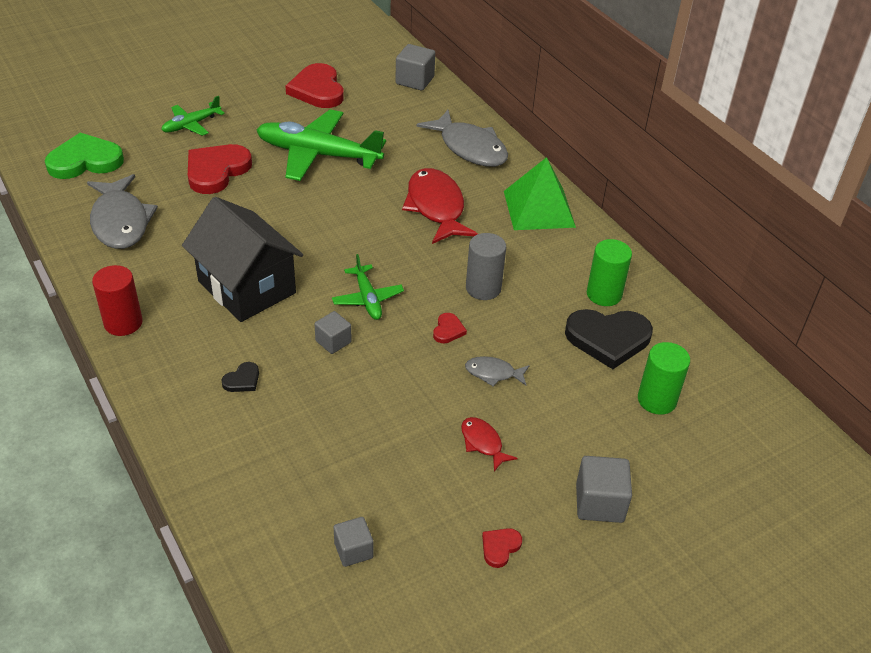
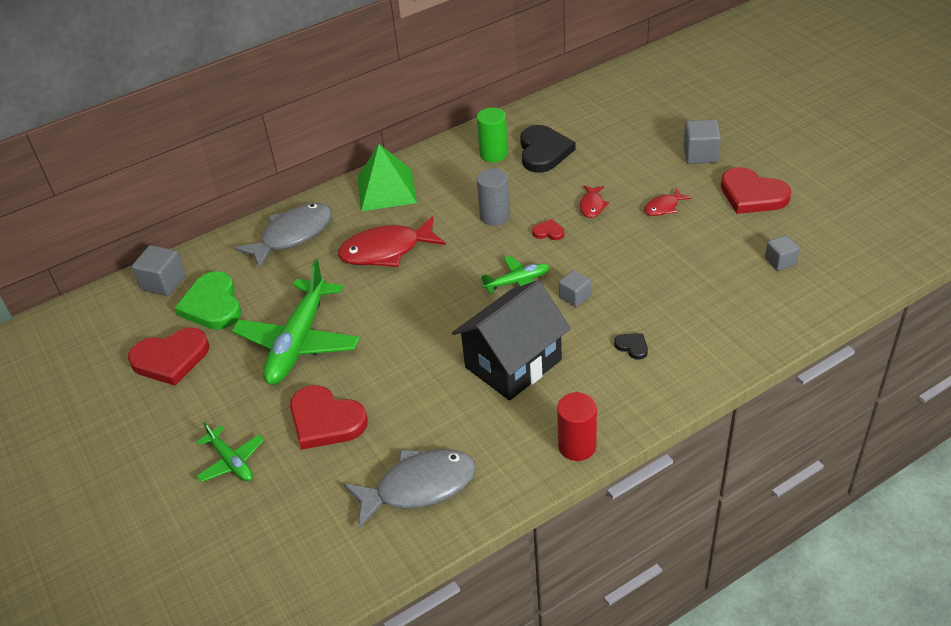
camera: 85 degrees left, 0 degrees up
green heart [45,133,124,179] -> green heart moved to [175,271,241,330]
grey fish [465,356,530,387] -> red fish [580,186,609,218]
red heart [482,528,522,568] -> red heart [721,167,791,214], size x2.23
green cylinder [638,342,690,415] -> none

